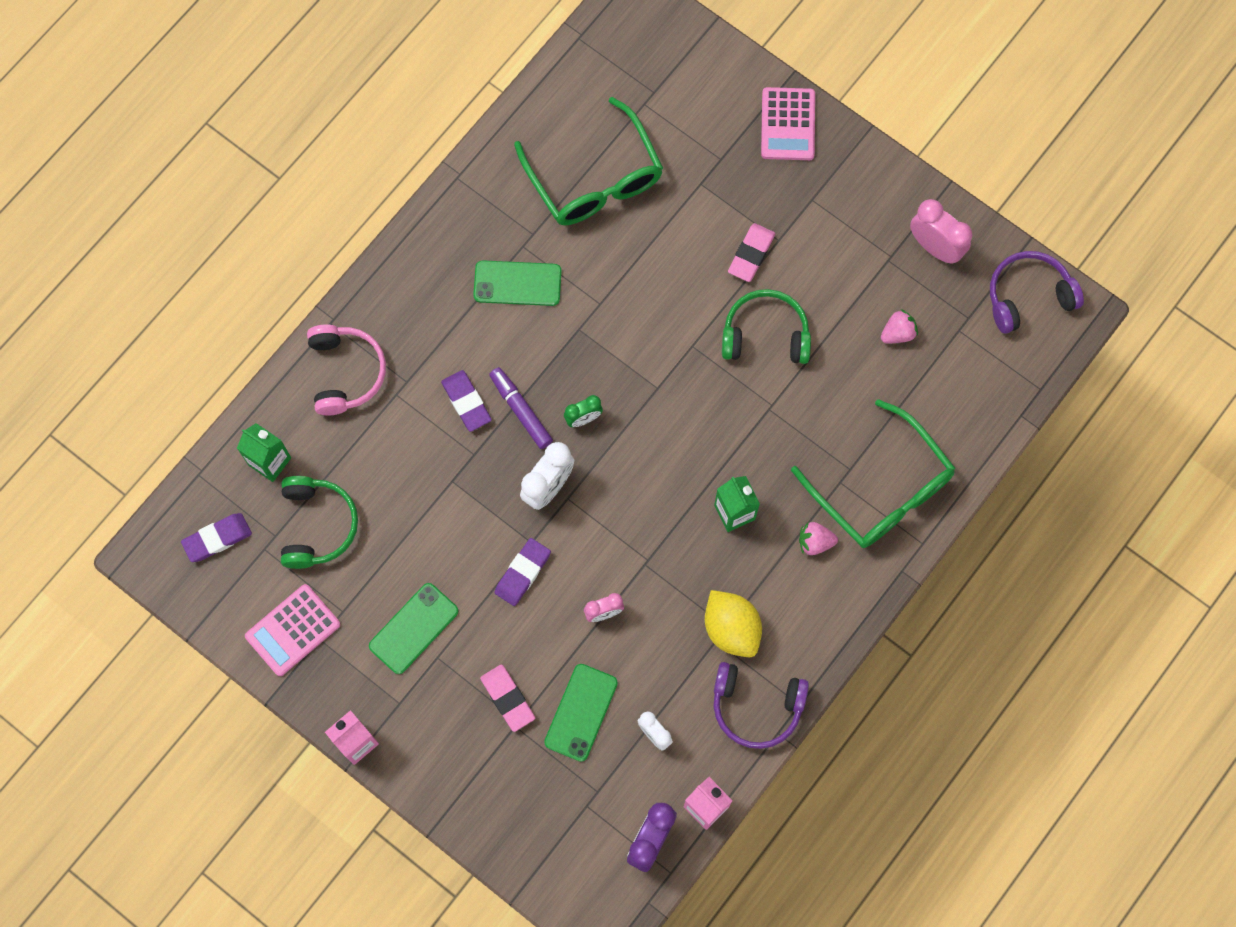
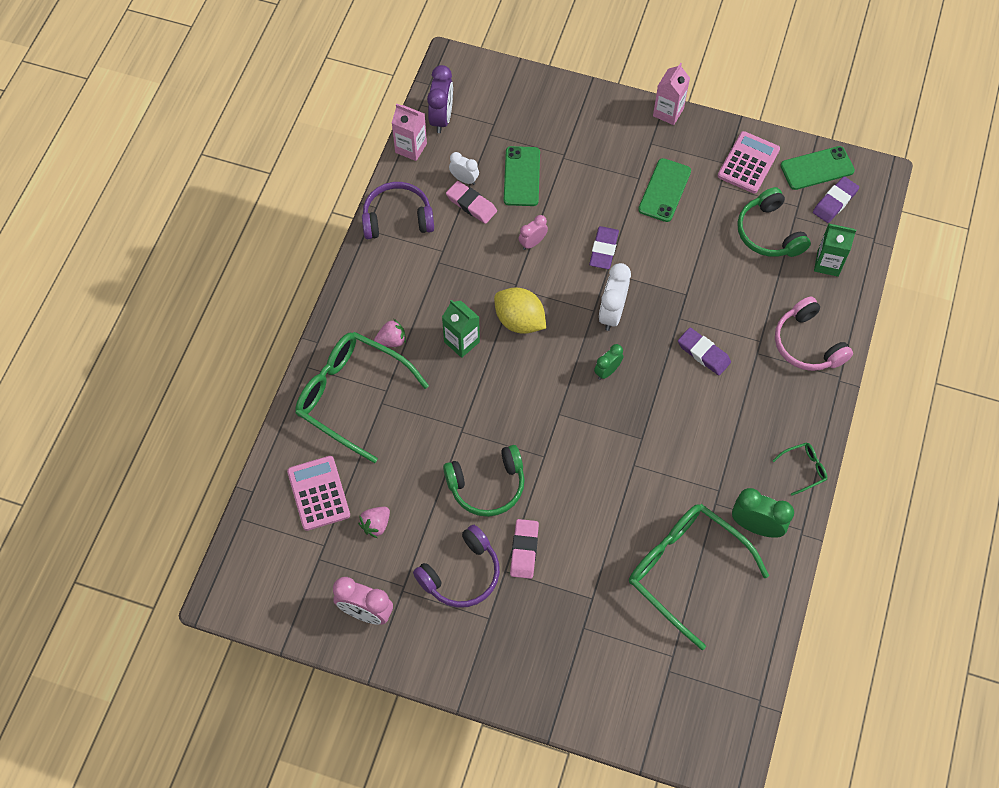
camera: 160 degrees right, 10 degrees down
green phone [473,260,562,306] -> green phone moved to [780,146,855,190]
pink eraser [480,664,535,732] -> pink eraser moved to [446,181,497,224]
purple marker [489,367,553,449] -> none
yellow lemon [705,590,762,657] -> yellow lemon moved to [494,288,546,334]
pink calculator [761,87,815,160] -> pink calculator moved to [287,456,350,531]
purple headphones [990,251,1084,334] -> purple headphones moved to [413,525,500,608]
none -> green clock [732,488,794,538]
none -> green glasses [772,442,827,496]

